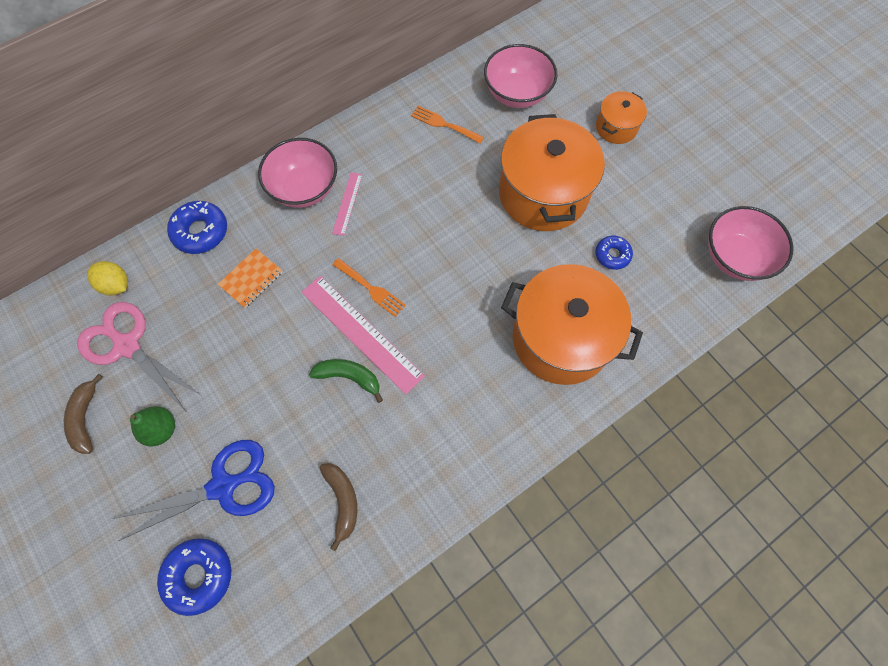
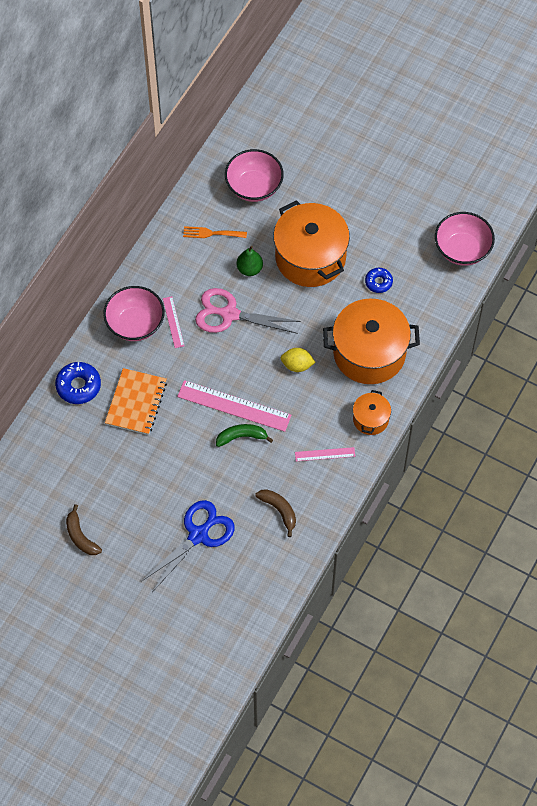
camera: 25 degrees left, 5 degrees down
pink scissors [77,302,202,411] -> pink scissors moved to [195,288,301,334]
yellow lemon [87,261,128,296] -> yellow lemon moved to [281,348,316,372]
green pear [130,406,175,447] -> green pear moved to [237,246,263,276]
blue donut [157,538,231,616] -> none
orange notebook [218,249,283,308] -> orange notebook [105,368,167,435], size x1.56
orange fork [333,258,406,317] -> none
orange pot [596,91,647,144] -> orange pot moved to [353,390,391,435]
none -> pink ruler [295,447,355,461]

